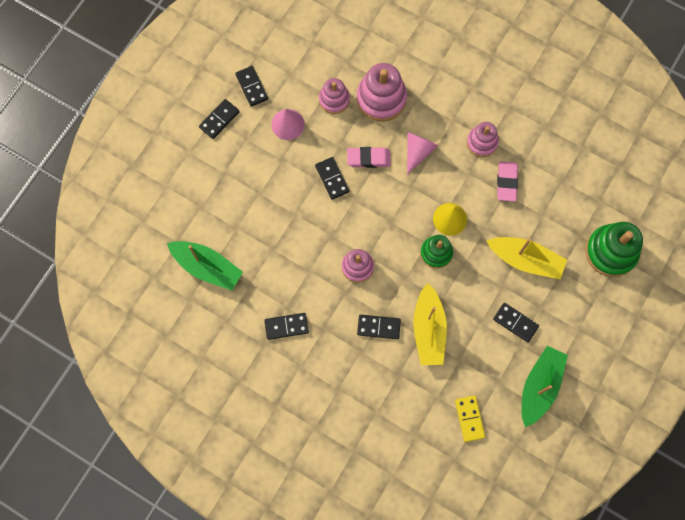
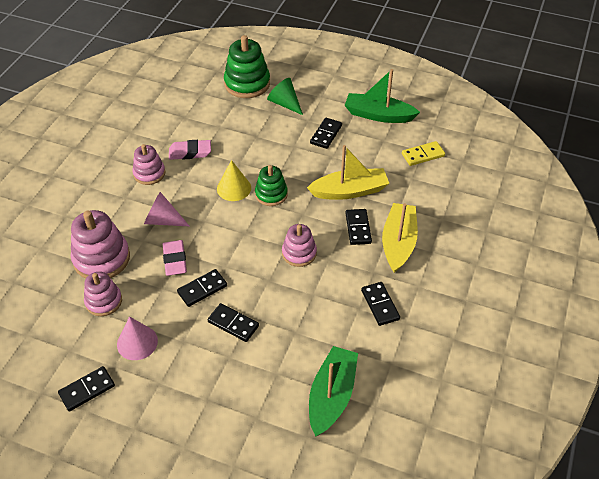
camera: 100 degrees left, 25 degrees down
black domino [199,99,240,139] -> black domino moved to [208,303,259,342]
yellow boat [486,237,567,280] -> yellow boat moved to [382,203,418,273]
none -> green cone [267,78,303,115]

